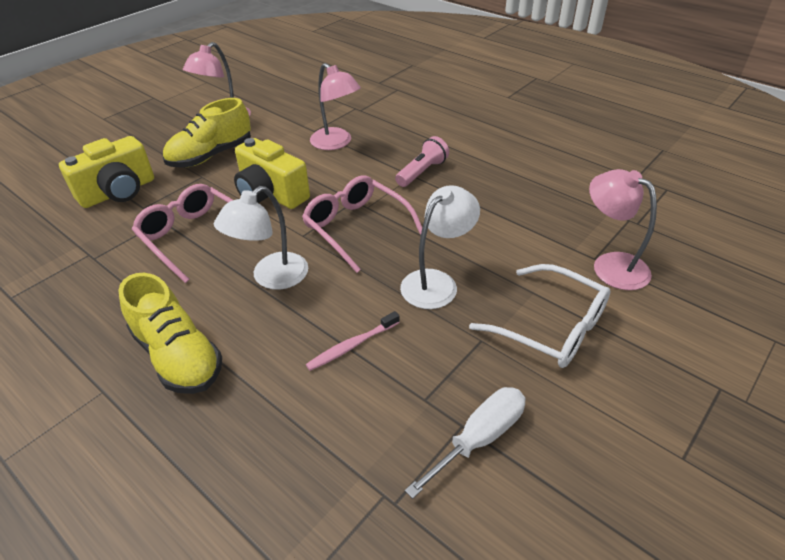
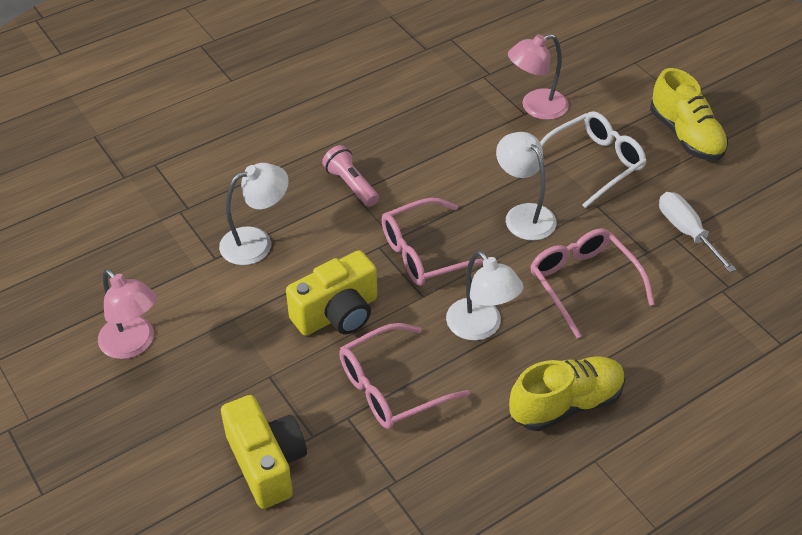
camera: 75 degrees left, 5 degrees up
yellow shoe [163,98,251,168] -> yellow shoe moved to [650,68,728,161]
pink toothbrush [306,311,400,371] -> pink glasses [530,229,655,338]
pink lamp [310,63,361,150] -> white lamp [219,163,289,265]

